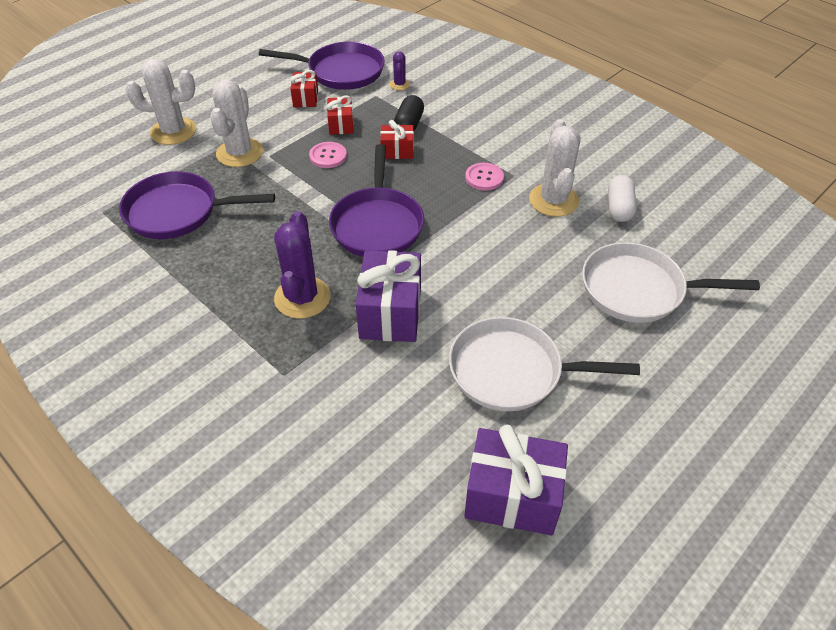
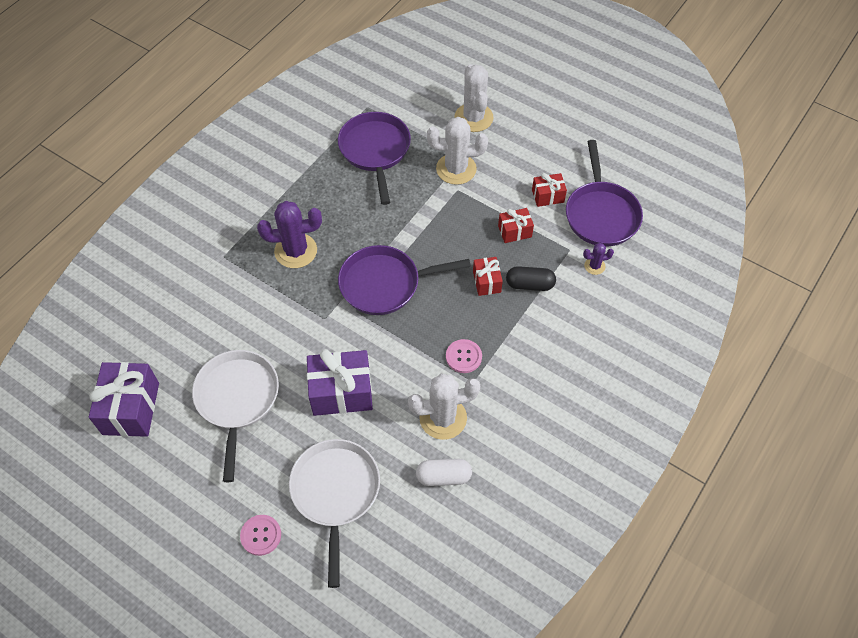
camera: 80 degrees right, 10 degrees up
pink button [309,142,347,168] -> pink button moved to [240,515,281,556]
purple gift [356,250,421,342] -> purple gift moved to [307,349,373,416]

